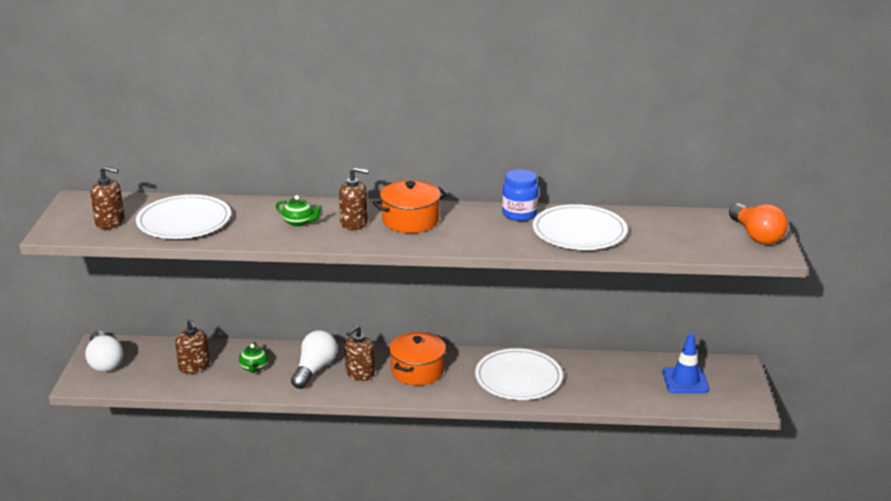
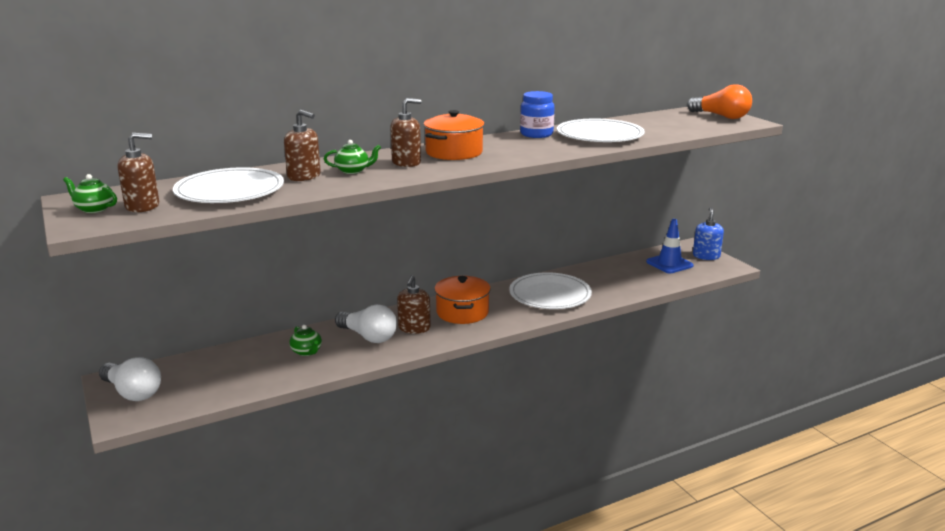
camera: 30 degrees left, 5 degrees down
brown soap dispenser [175,319,210,374] -> brown soap dispenser moved to [284,110,321,181]
white light bulb [291,330,338,389] -> white light bulb turned 135 degrees clockwise [335,304,397,343]
none -> green teapot [63,174,117,213]
none -> blue soap dispenser [693,207,724,260]

